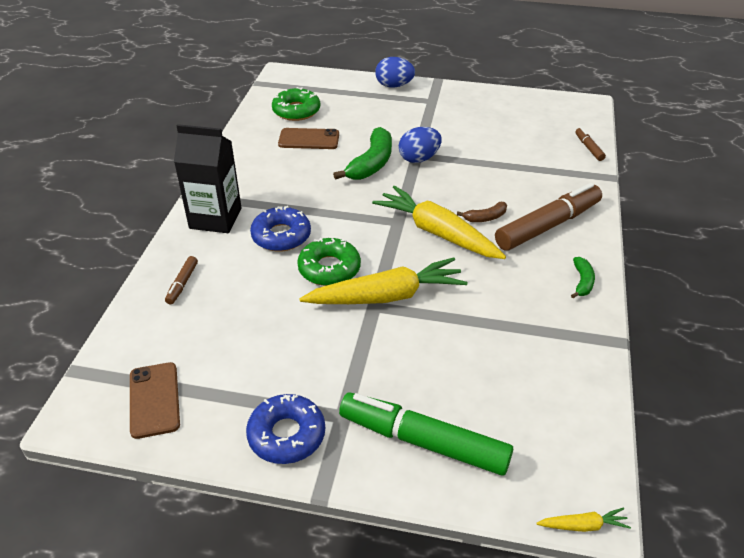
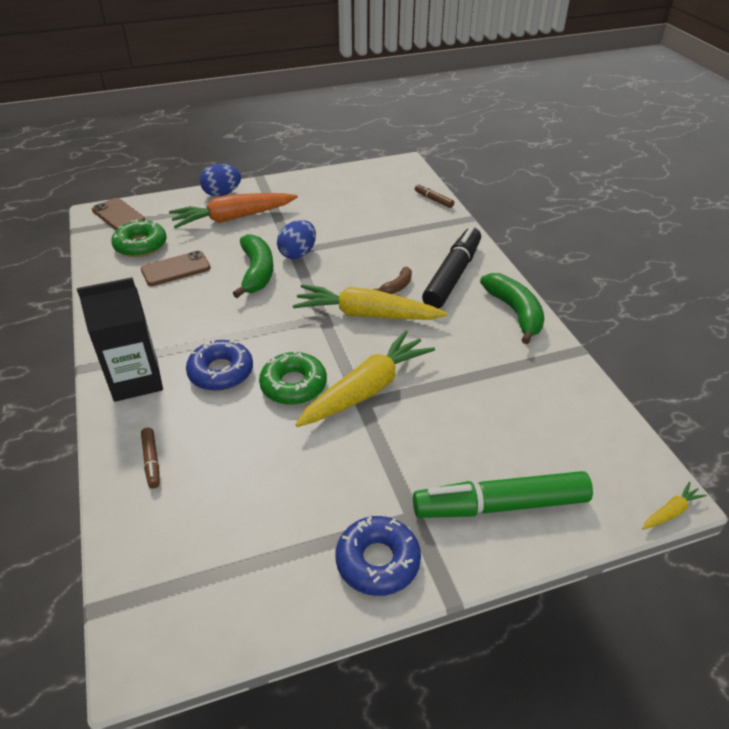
camera: 30 degrees left, 0 degrees up
brown phone [130,362,180,439] -> brown phone moved to [92,198,145,230]
brown marker [495,183,602,251] -> black marker [422,226,481,309]
green banana [571,257,595,298] -> green banana [480,273,544,344], size x1.90
none -> orange carrot [169,193,298,228]

